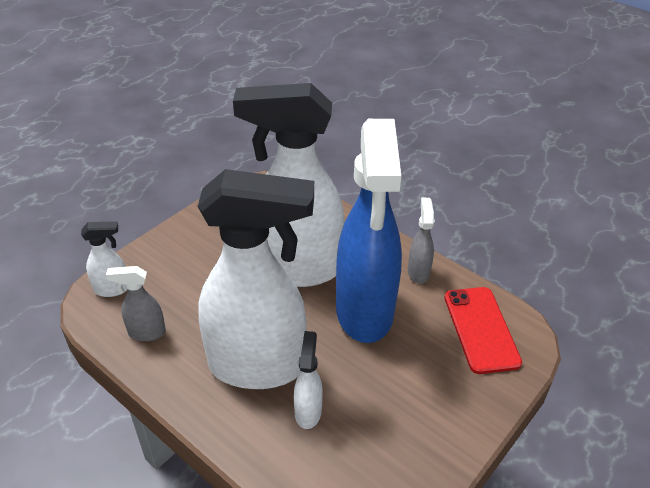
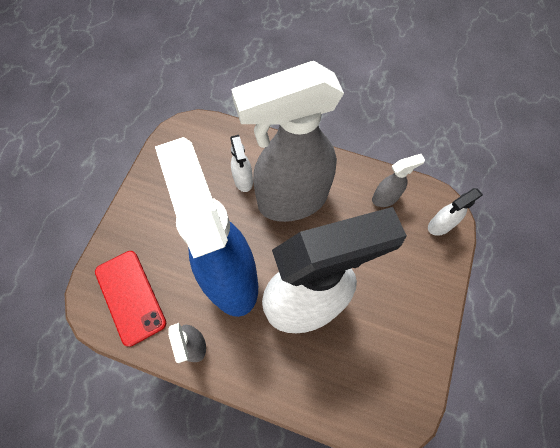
camera: 160 degrees right, 25 degrees up
white spray bottle [197,169,314,389] -> grey spray bottle [231,61,344,222]

